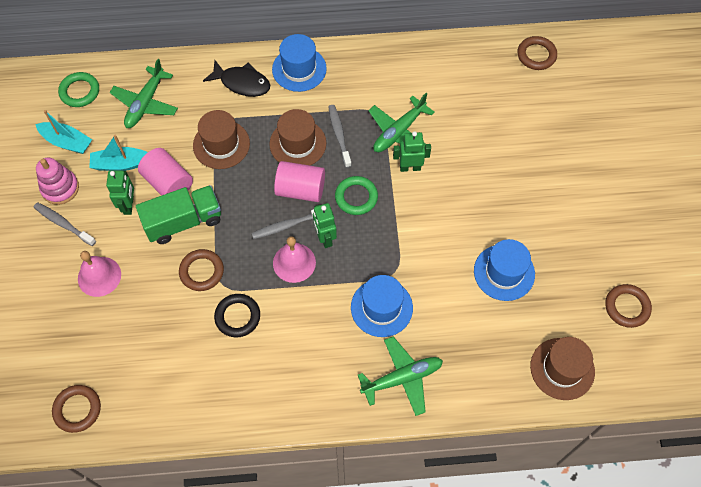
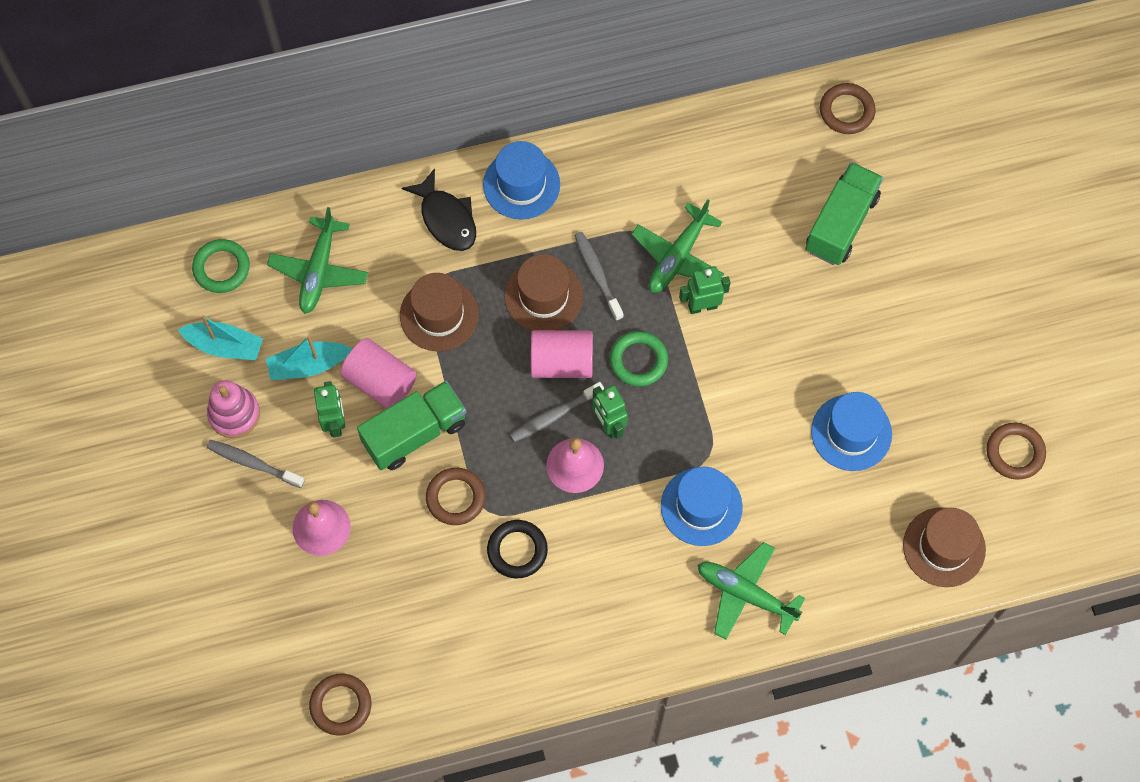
camera: 10 degrees left, 5 degrees up
black fish [203,60,270,97] -> black fish turned 45 degrees clockwise [402,168,476,251]
green plane [358,336,443,416] -> green plane turned 120 degrees counterclockwise [698,542,805,640]
none -> green truck [806,162,883,265]

